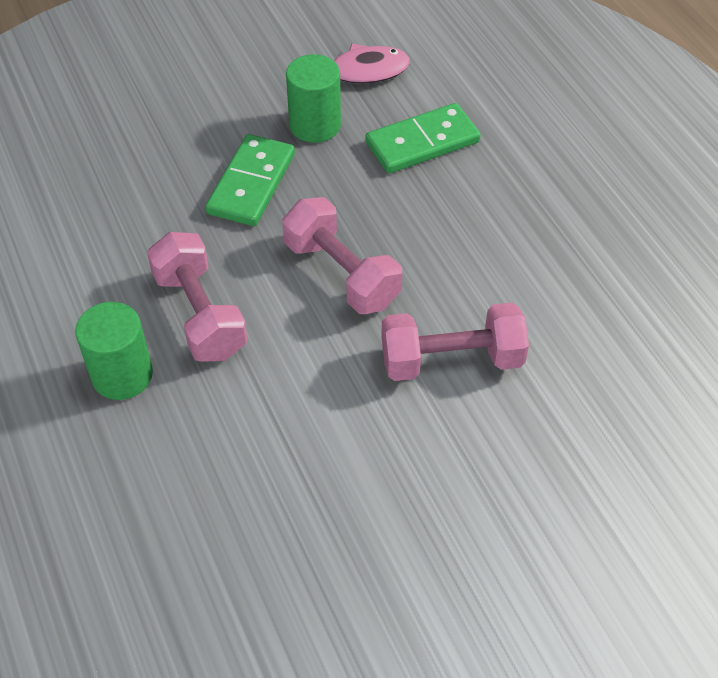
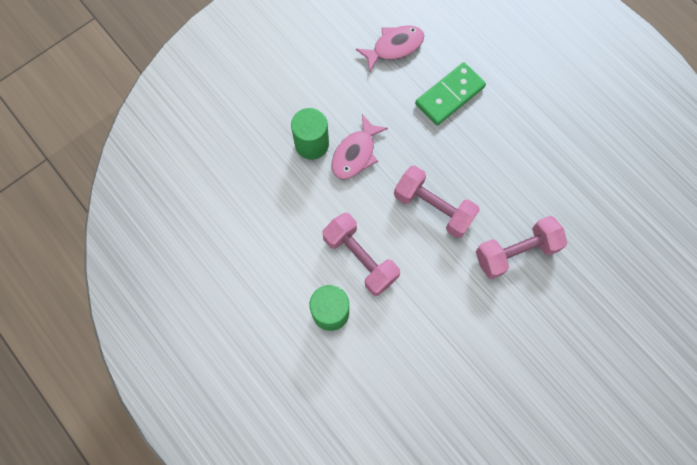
camera: 15 degrees left, 20 degrees up
green domino [206,134,295,226] -> pink fish [332,114,388,179]
green cylinder [286,54,341,143] -> green cylinder moved to [291,108,329,160]

